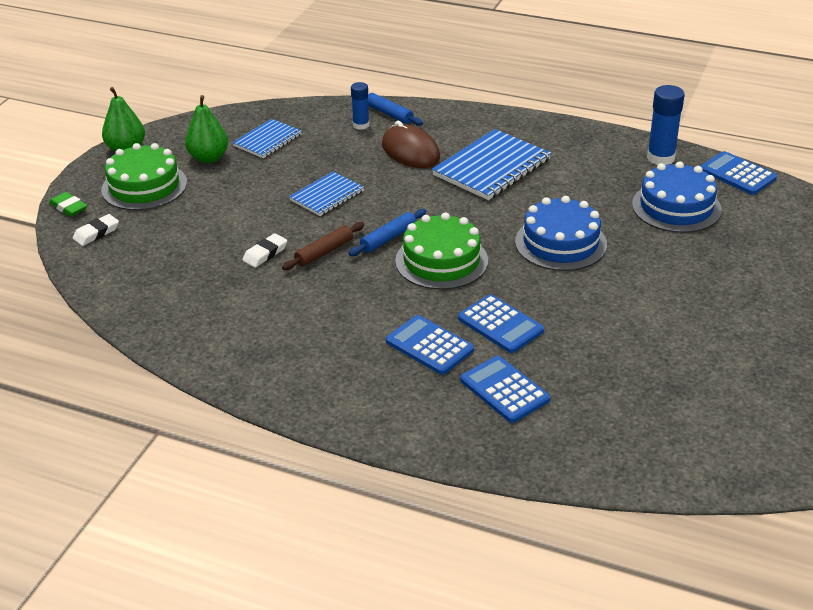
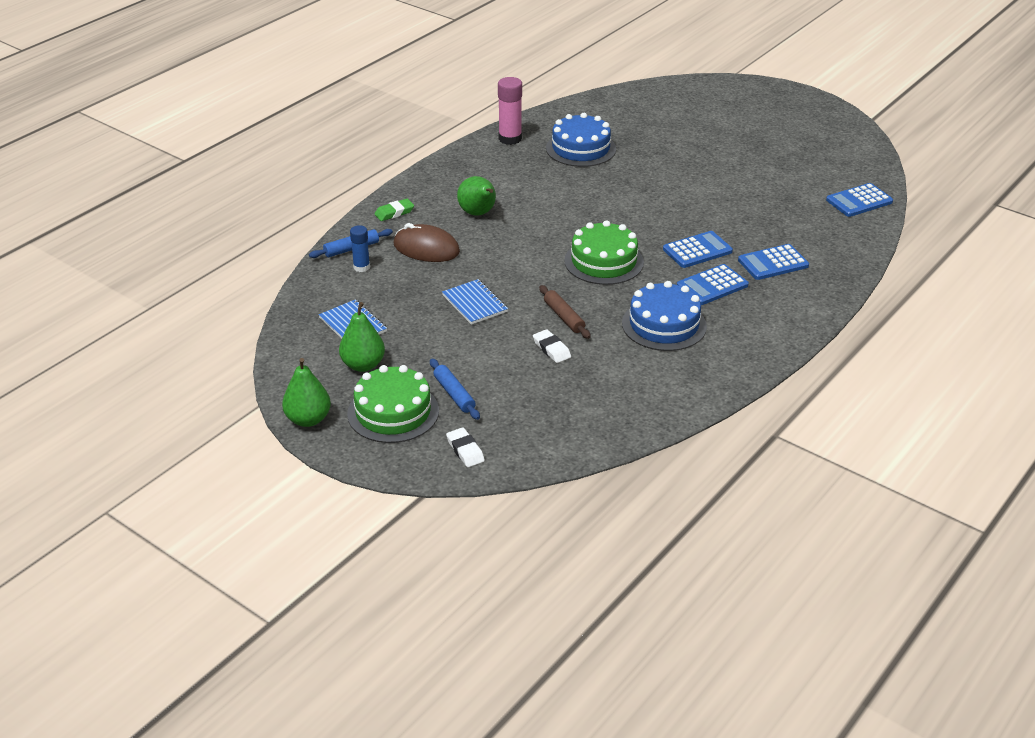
camera: 75 degrees left, 0 degrees up
green eraser [49,192,87,217] -> green eraser moved to [375,198,414,221]
blue rolling pin [349,209,426,256] -> blue rolling pin moved to [430,359,480,420]
brown mouse [382,121,440,168] -> brown mouse turned 45 degrees clockwise [394,223,460,262]
blue notebook [432,129,551,200] -> green pear [457,176,496,216]
blue cake [515,196,607,271] -> blue cake moved to [622,281,707,351]
blue glue stick [647,85,685,165] -> pink glue stick [498,77,522,145]
blue calculator [701,151,777,195] -> blue calculator moved to [826,183,893,217]

